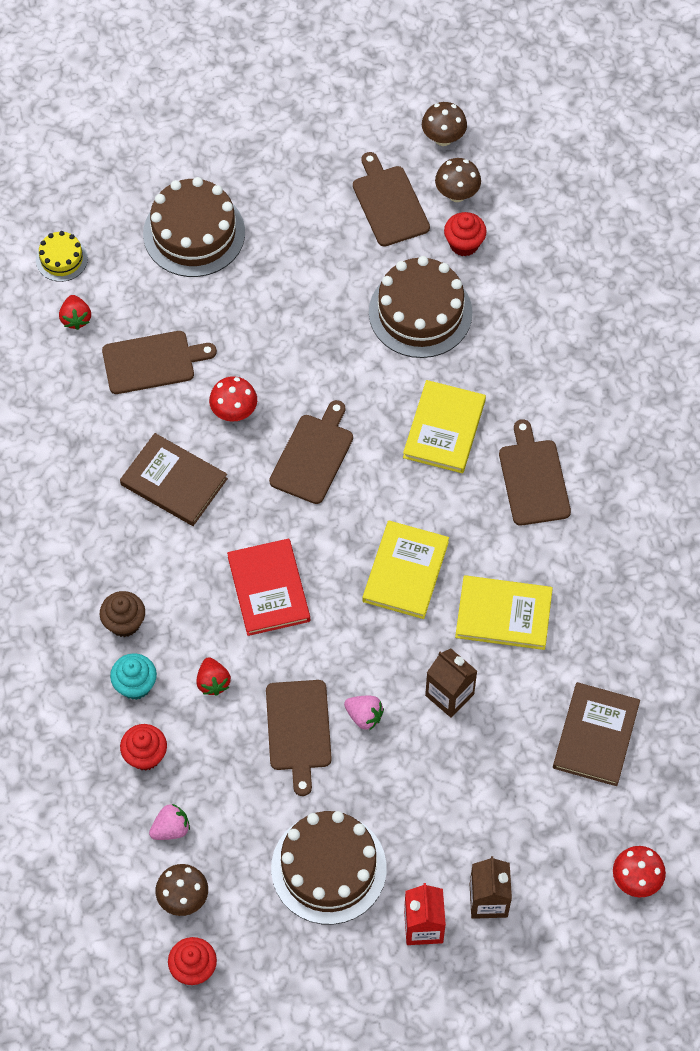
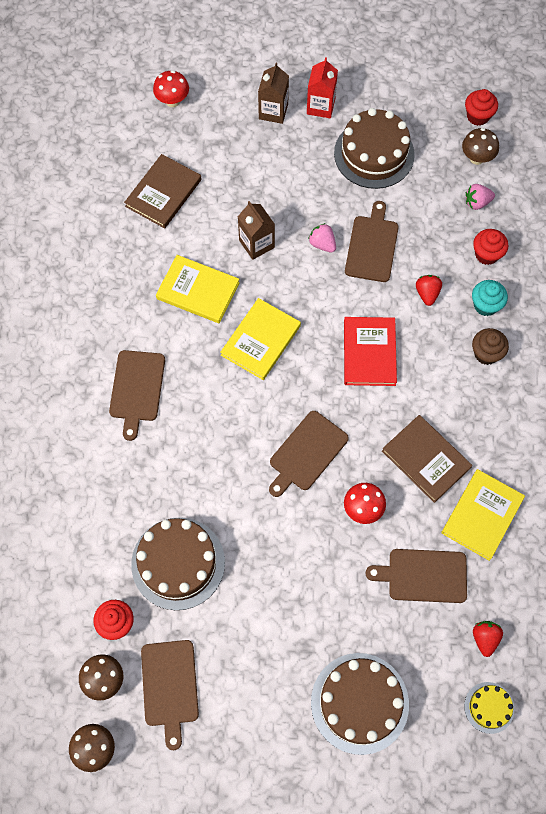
camera: 165 degrees left, 5 degrees up
yellow book [403,380,486,473] -> yellow book moved to [441,469,525,561]

